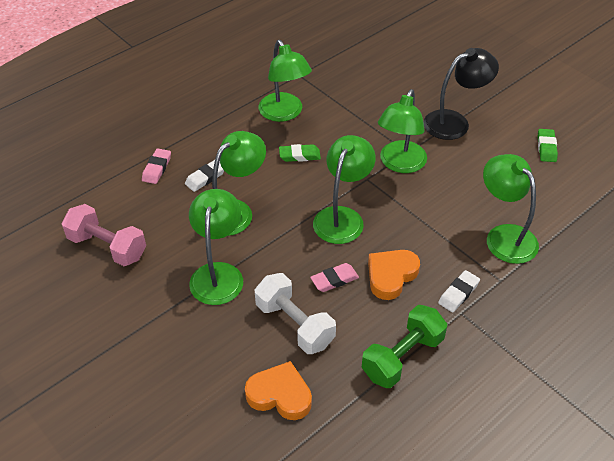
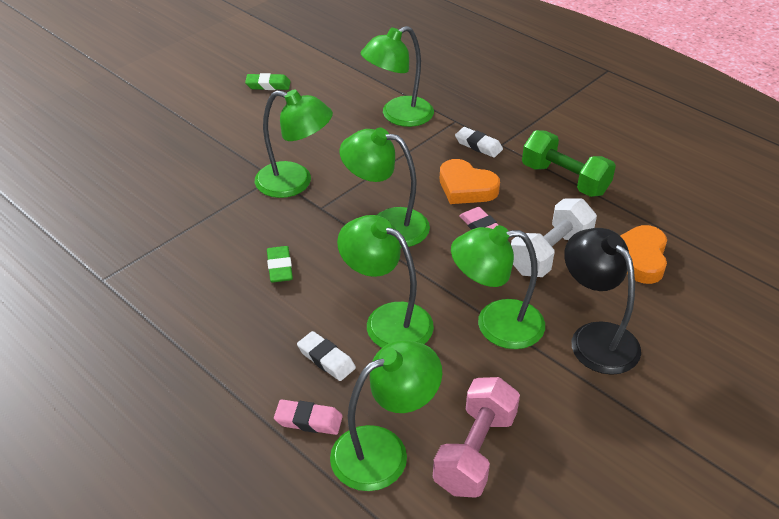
camera: 95 degrees left, 5 degrees down
green lamp [258,40,312,122] -> green lamp moved to [330,340,442,491]
black lamp [423,48,499,140] -> black lamp moved to [564,228,641,375]

